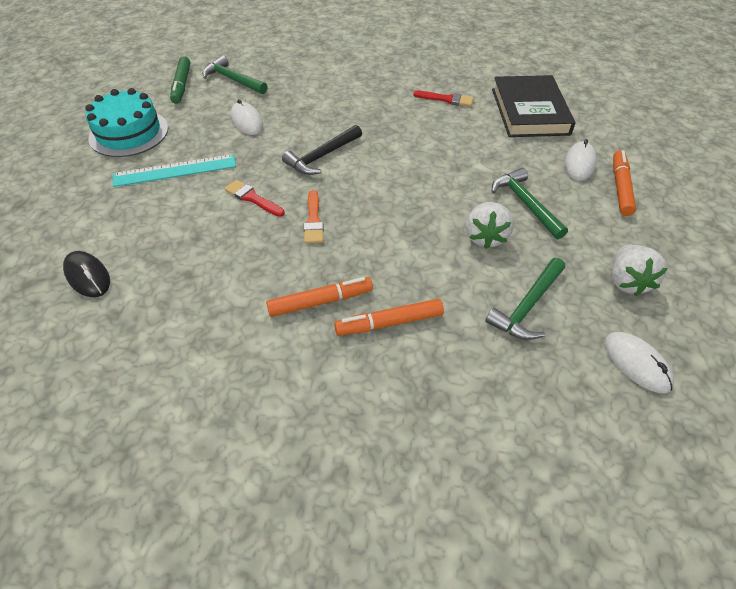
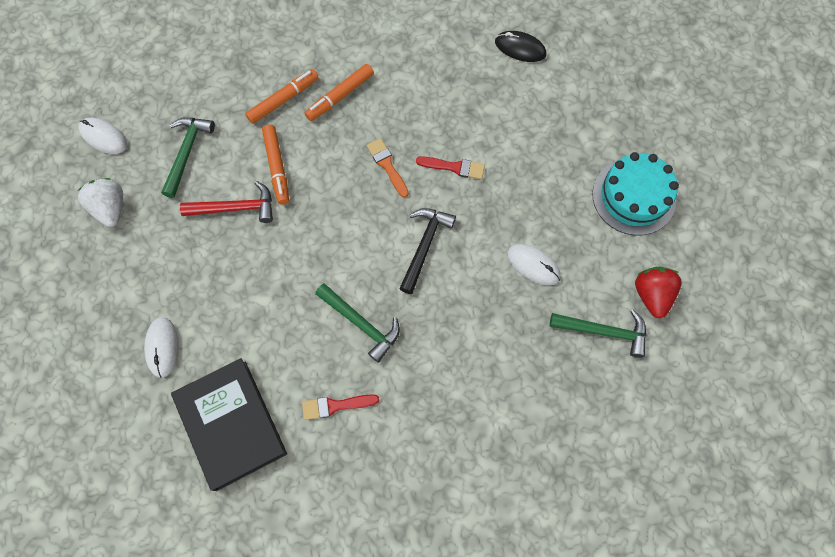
camera: 155 degrees right, 20 degrees up
turquoise ruler [113,154,236,187] -> none
green marker [170,56,190,104] -> red strawberry [635,267,682,318]
white strawberry [466,202,514,249] -> red hammer [180,181,273,223]
green hammer [492,168,568,239] -> green hammer moved to [315,283,400,363]
orange marker [613,150,636,216] -> orange marker moved to [262,125,289,204]

